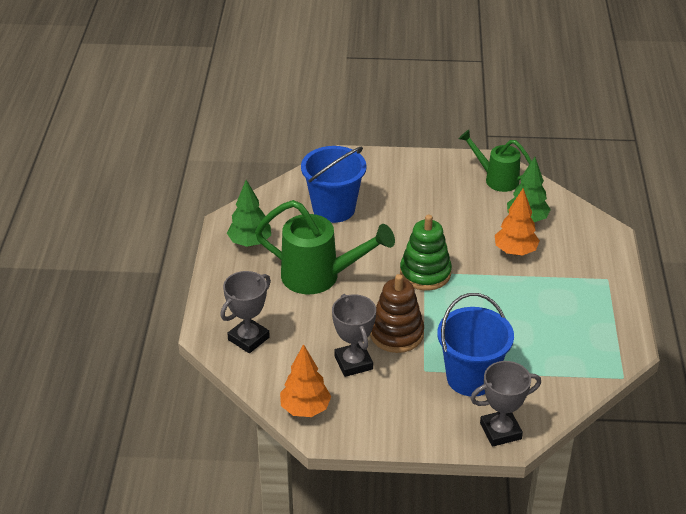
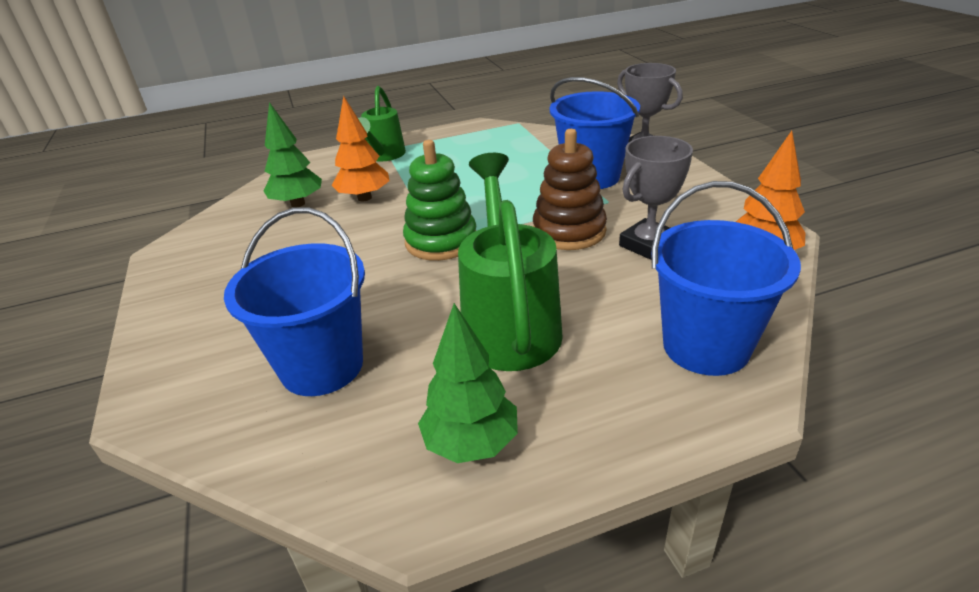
camera: 110 degrees left, 5 degrees down
grey trophy [220,271,271,353] -> blue bucket [651,181,801,376]
green watering can [459,130,532,192] -> green watering can moved to [358,86,406,162]

